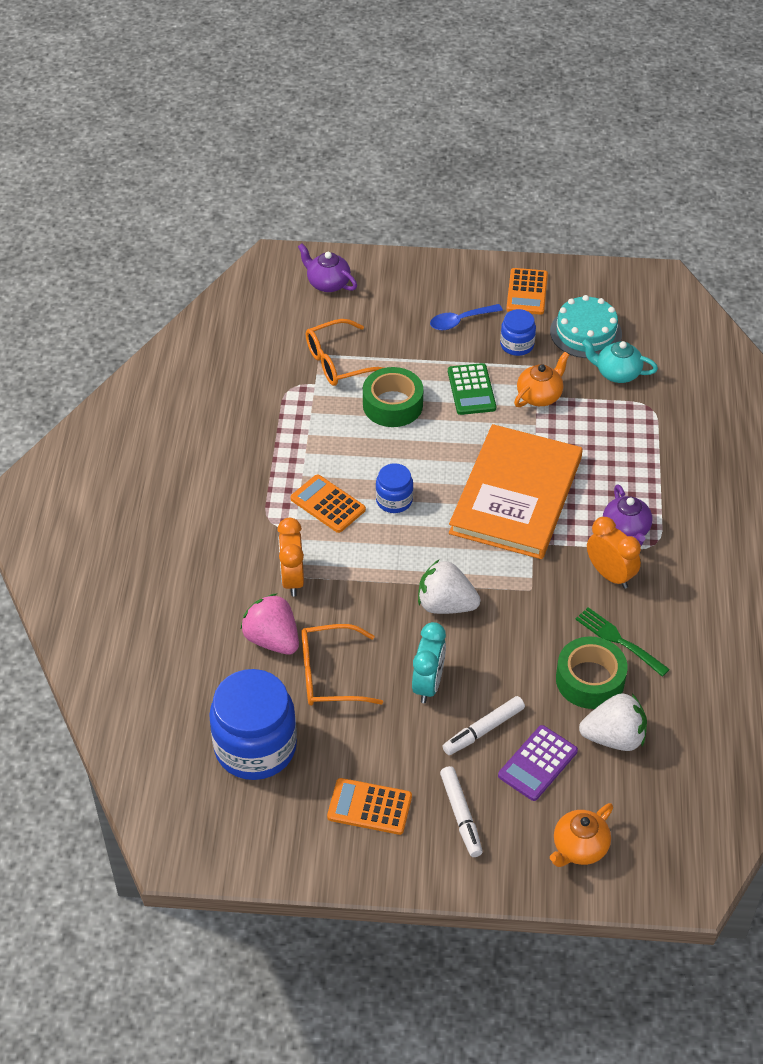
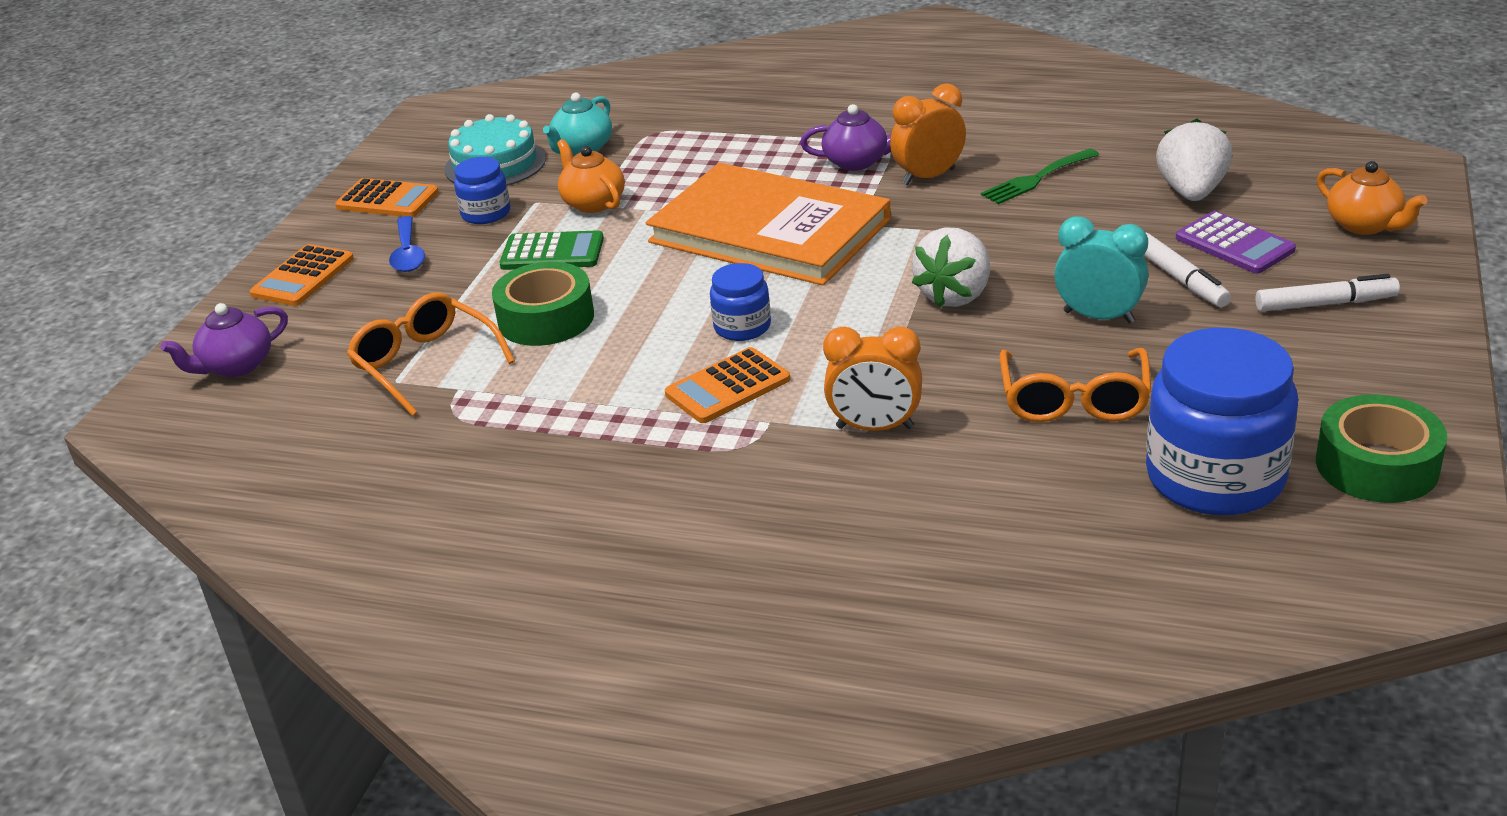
camera: 75 degrees left, 15 degrees down
pink strawberry [241,593,299,655] -> none
orange glasses [306,319,384,386] -> orange glasses turned 150 degrees clockwise [347,293,515,416]
orange calculator [327,778,412,835] -> orange calculator moved to [250,244,354,306]
green tape [556,637,628,709] -> green tape moved to [1316,395,1447,503]

